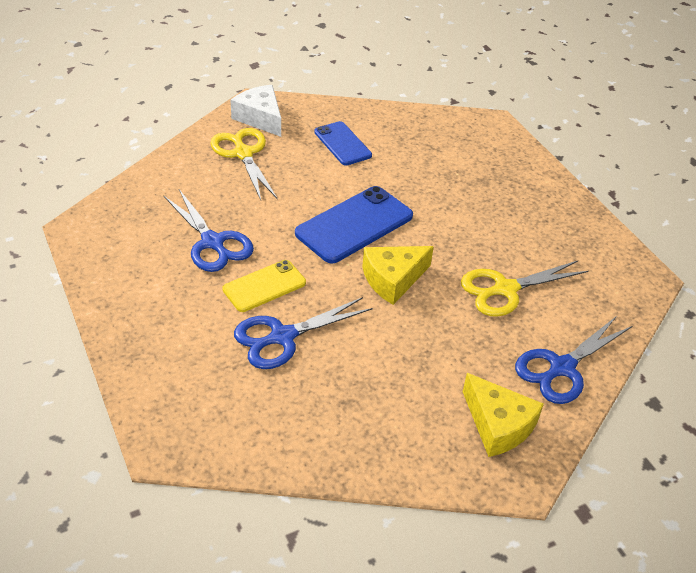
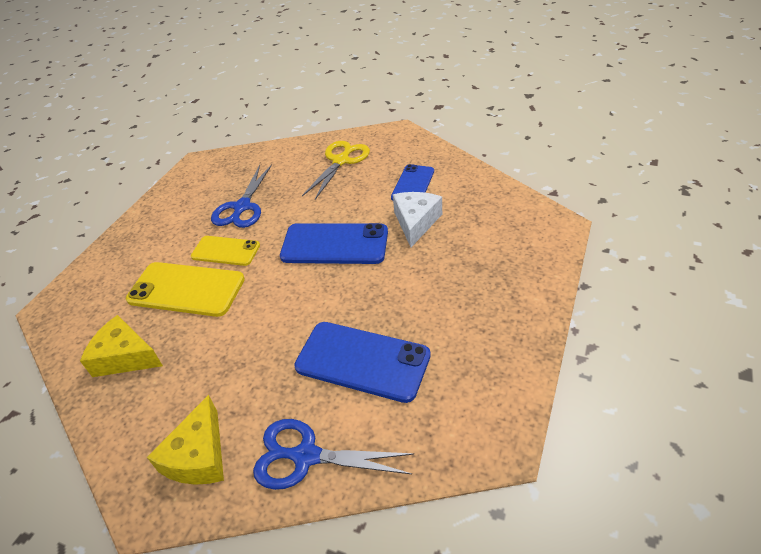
camera: 55 degrees right, 0 degrees up
white cheese [230,85,281,137] -> white cheese moved to [393,192,442,247]
blue scissors [234,297,373,369] -> yellow phone [126,262,245,317]
yellow cheese [362,246,434,305] -> yellow cheese moved to [80,315,163,377]
yellow scissors [461,261,589,317] -> blue phone [294,322,431,403]

